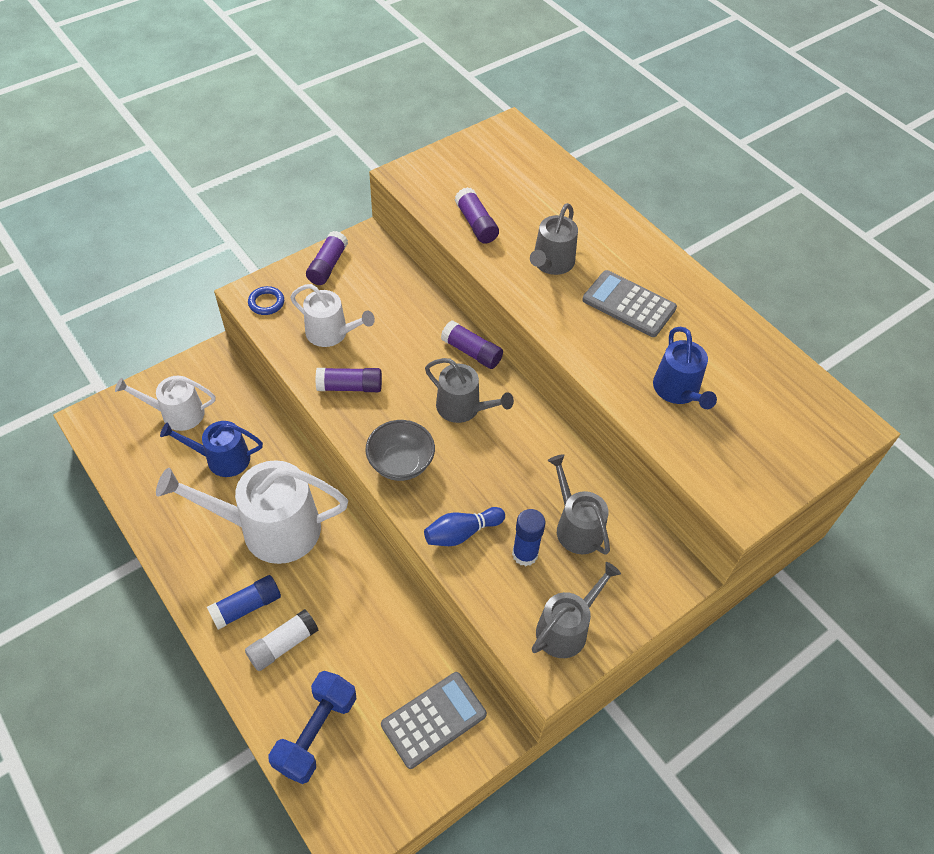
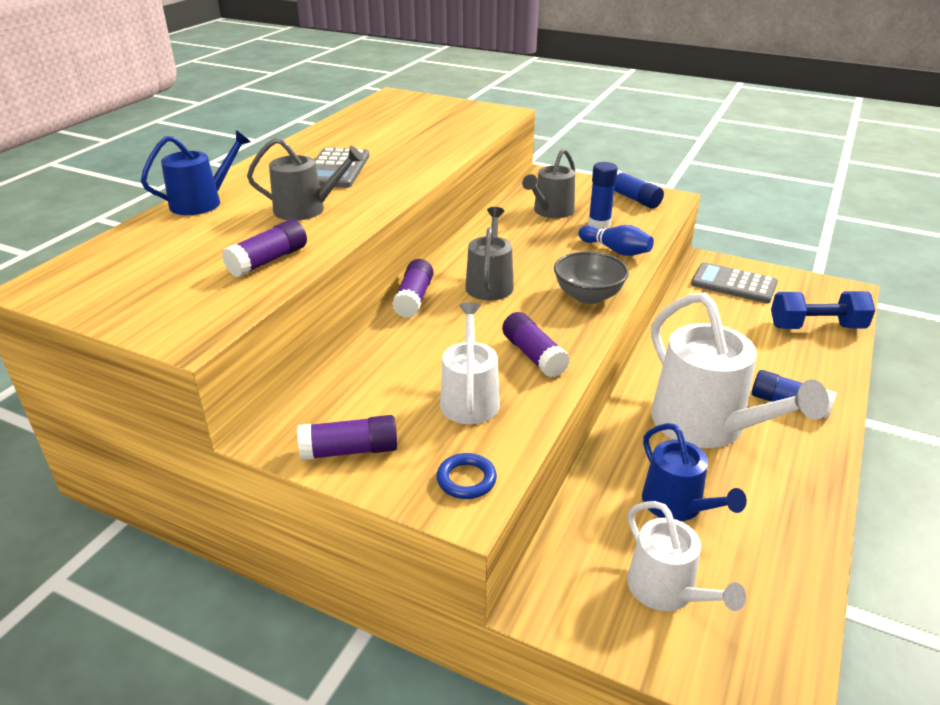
camera: 115 degrees left, 20 degrees down
white glue stick [245,609,318,671] -> none
grey watering can [532,562,621,658] -> blue glue stick [614,170,664,208]
blue watering can [653,327,717,409] -> blue watering can moved to [141,130,251,215]

